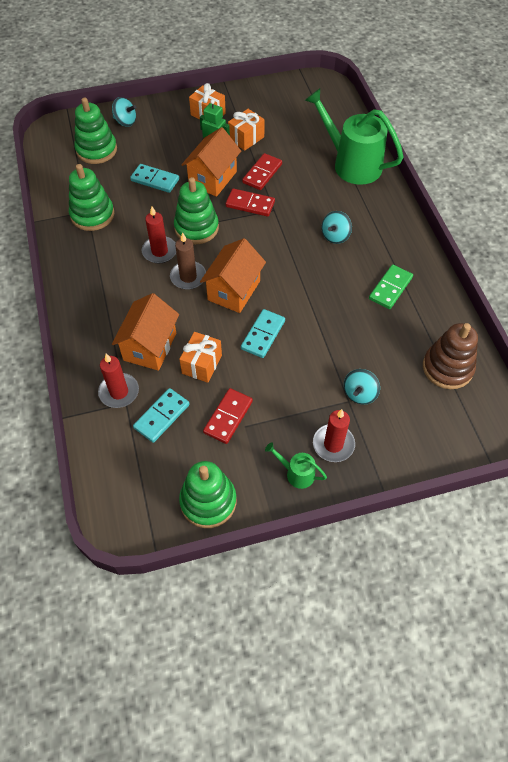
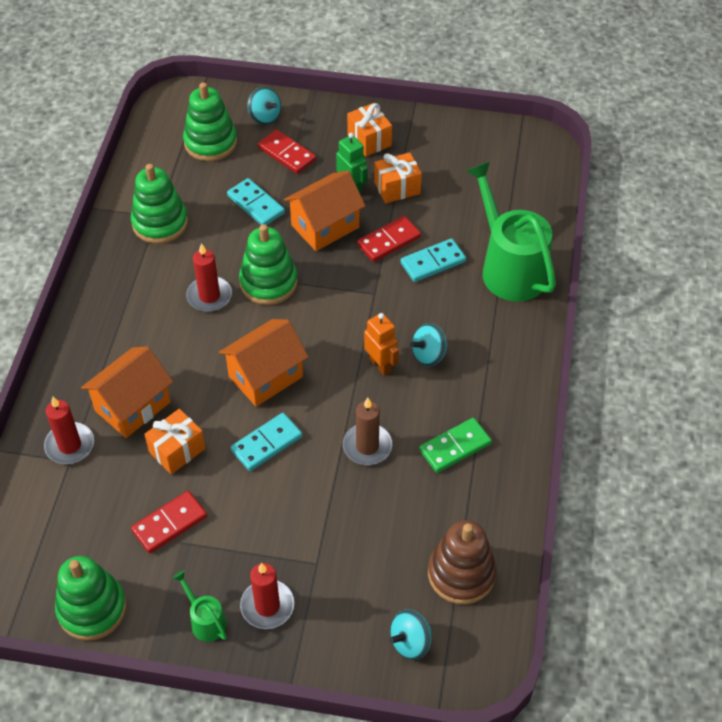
camera: 25 degrees right, 5 degrees down
turquoise domino [133,388,190,443] -> turquoise domino moved to [400,238,466,282]
brown candle [170,232,206,290] -> brown candle moved to [343,398,392,465]
red domino [226,188,275,217] -> red domino moved to [258,129,316,174]
turquoise spinning top [344,369,380,405] -> turquoise spinning top moved to [389,609,431,660]
none -> orange robot [364,313,399,376]

